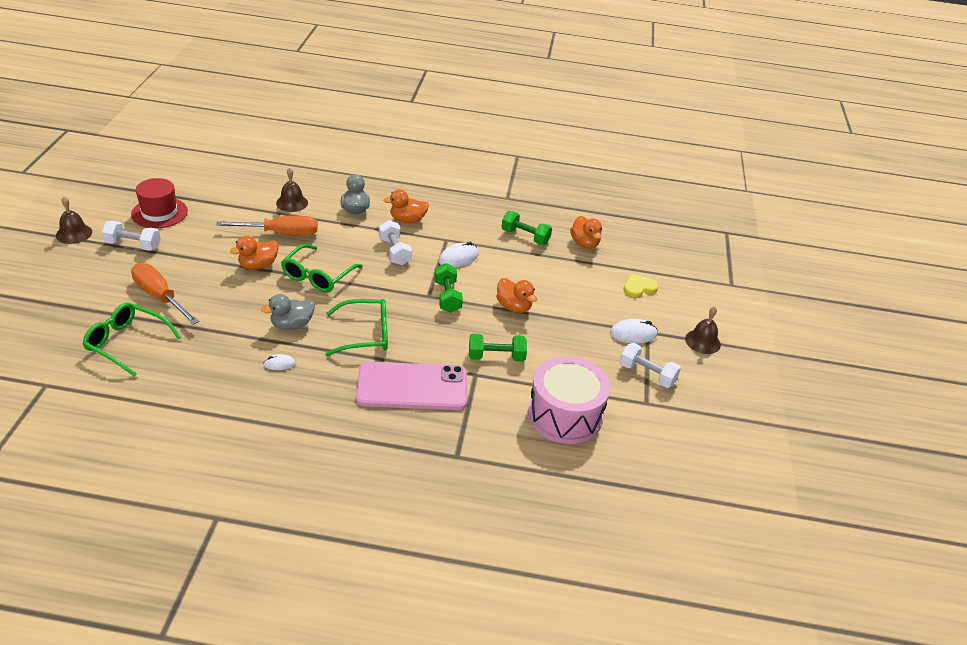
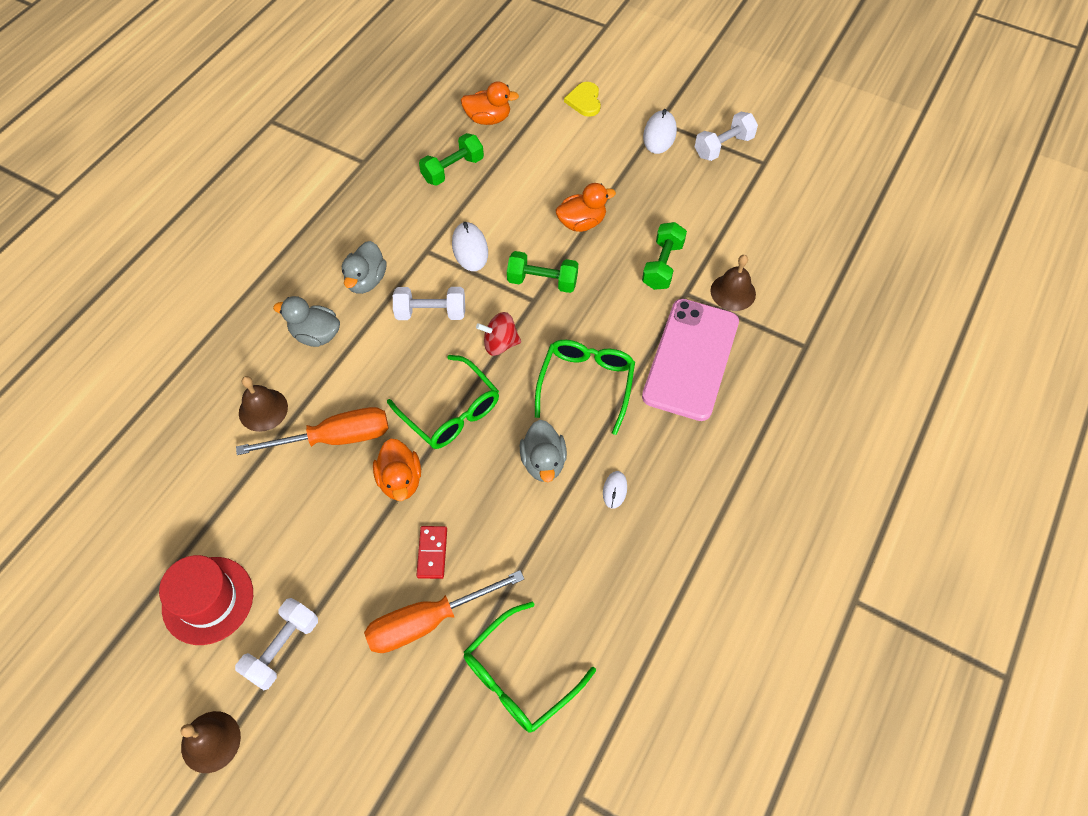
camera: 65 degrees left, 20 degrees up
orange screwdriver [216,216,318,236] -> orange screwdriver turned 60 degrees clockwise [236,407,389,455]
orange duck [383,189,429,223] -> grey duck [342,241,387,294]
pink drum [528,356,610,444] -> none
brown bell [685,306,721,354] -> brown bell moved to [710,255,756,311]
none -> red domino [416,526,447,579]
none -> red spinning top [476,312,521,356]

